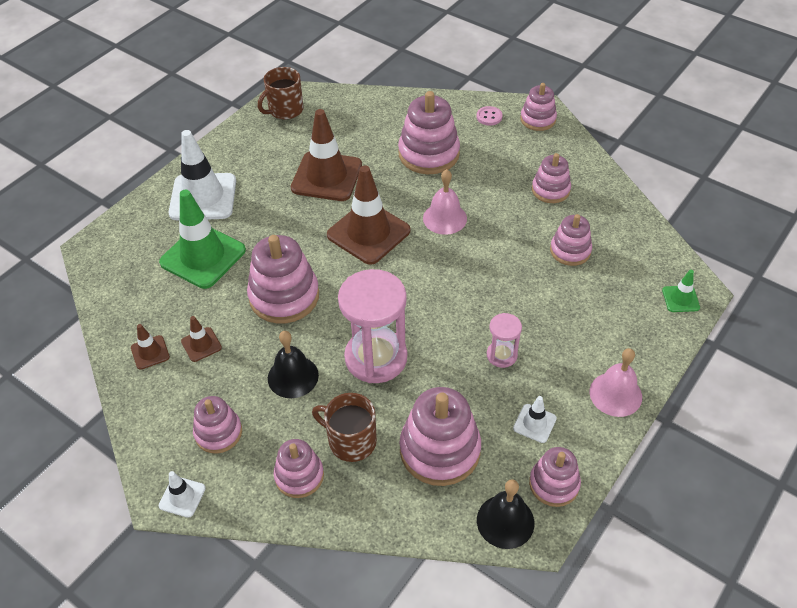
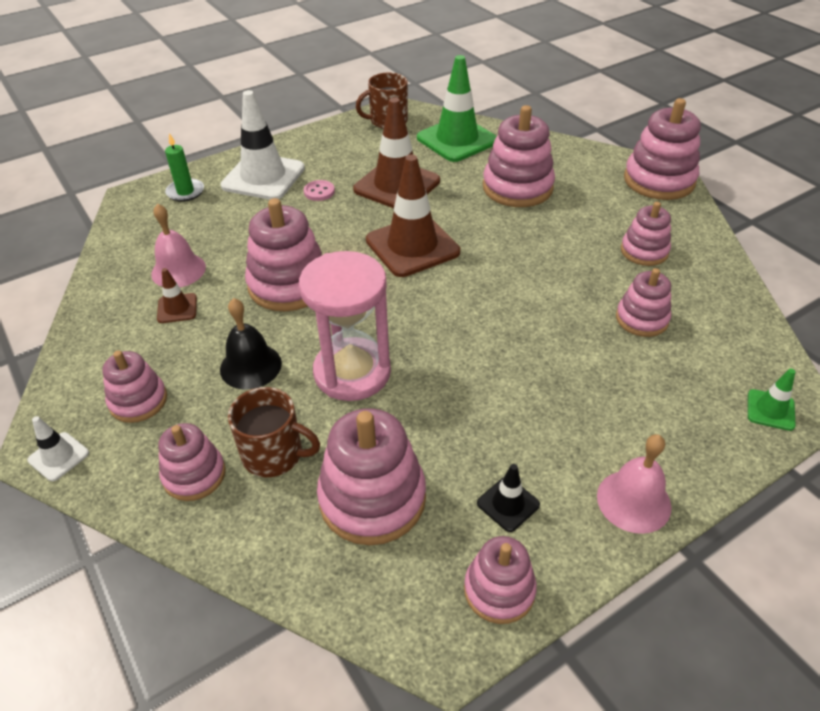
camera: 20 degrees right, 5 degrees down
brown traffic cone [131,324,170,370] -> none
green traffic cone [159,190,246,289] -> green traffic cone moved to [417,55,497,162]
brown mug [312,393,377,462] -> brown mug turned 150 degrees clockwise [228,387,320,477]
pink bell [423,169,467,235] -> pink bell moved to [151,203,206,287]
pink button [477,106,503,126] -> pink button moved to [304,180,335,201]
black bell [477,479,534,549] -> none
pink hourglass [487,313,522,368] -> none
white traffic cone [513,396,557,443] -> black traffic cone [477,464,540,532]
pink stacking toy [520,83,557,131] -> pink stacking toy [624,98,701,200], size x1.66
none -> green candle [165,133,204,202]

